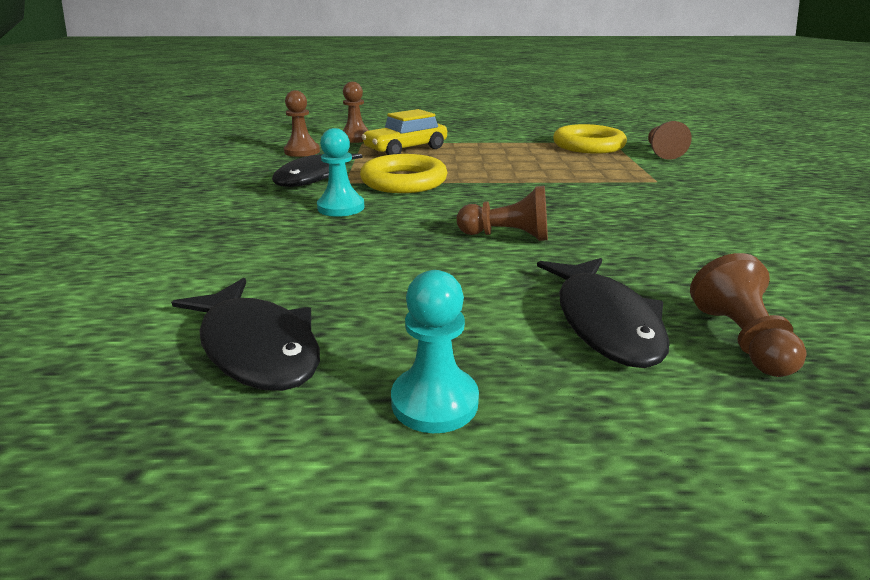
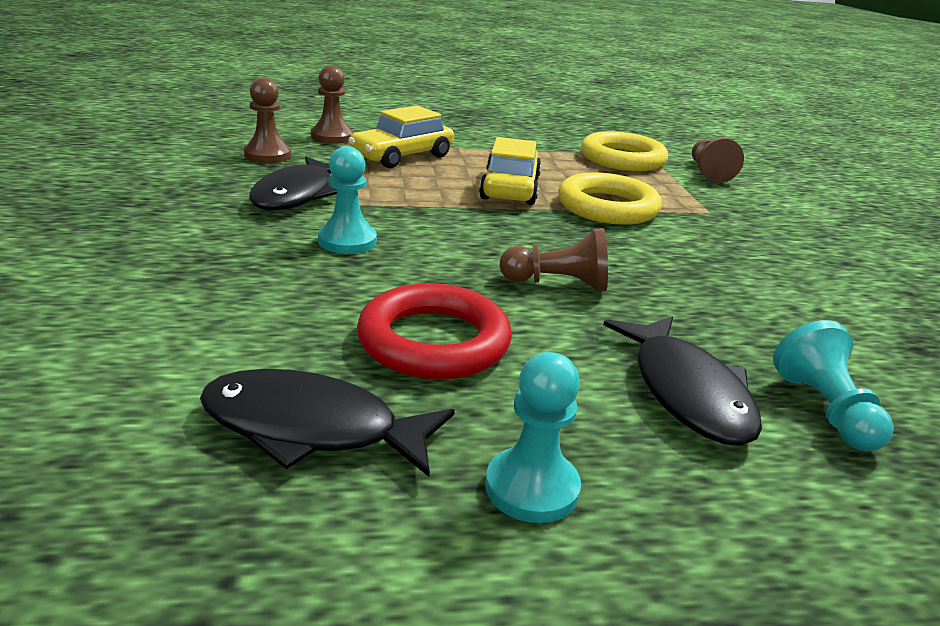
camera: 10 degrees left, 0 degrees up
black fish [171,278,320,391] -> black fish turned 150 degrees clockwise [200,369,455,477]
yellow ring [360,154,448,193] -> yellow ring moved to [558,172,662,225]
brown pawn [690,253,807,377] -> turquoise pawn [773,320,894,452]
none -> red ring [357,283,512,380]
none -> yellow car [479,137,541,205]

